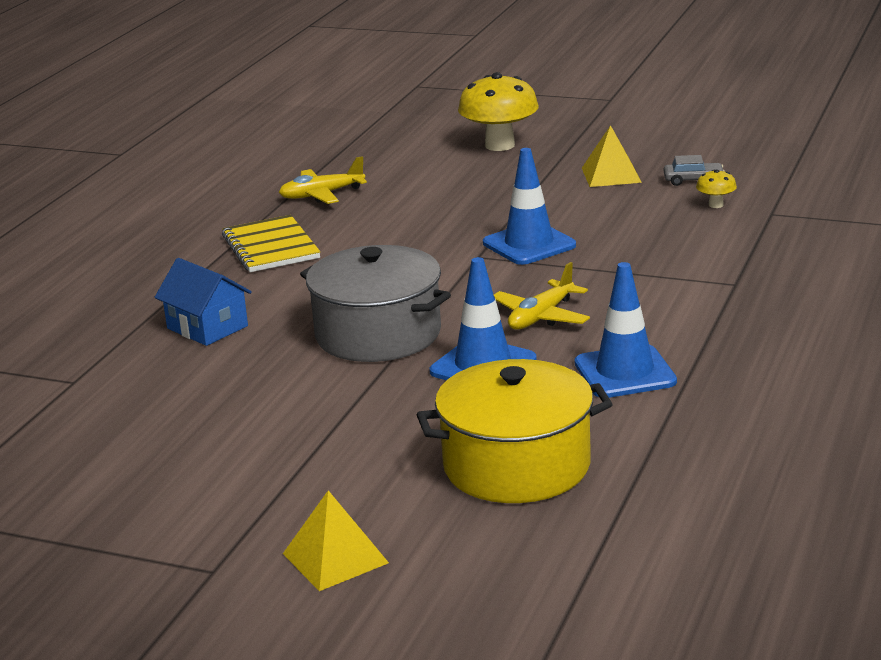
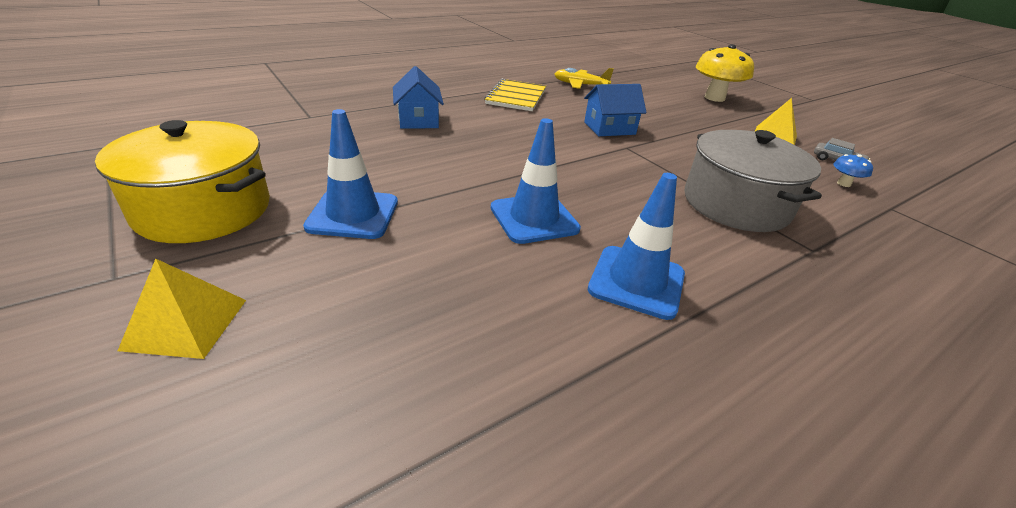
camera: 30 degrees right, 10 degrees up
grey pot [300,245,451,362] -> grey pot moved to [684,130,822,232]
yellow pot [417,359,613,503] -> yellow pot moved to [95,120,270,243]
blue traffic cone [483,148,576,265] -> blue traffic cone moved to [303,109,398,239]
yellow plane [494,262,590,330] -> none
yellow mushroom [696,169,737,208] -> blue mushroom [833,154,873,187]
none -> blue house [584,84,646,136]

